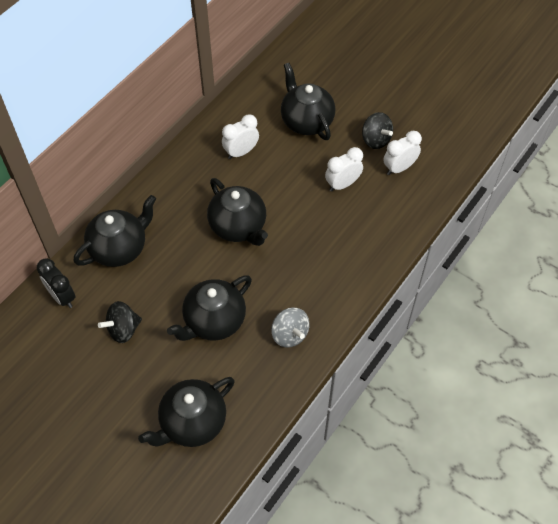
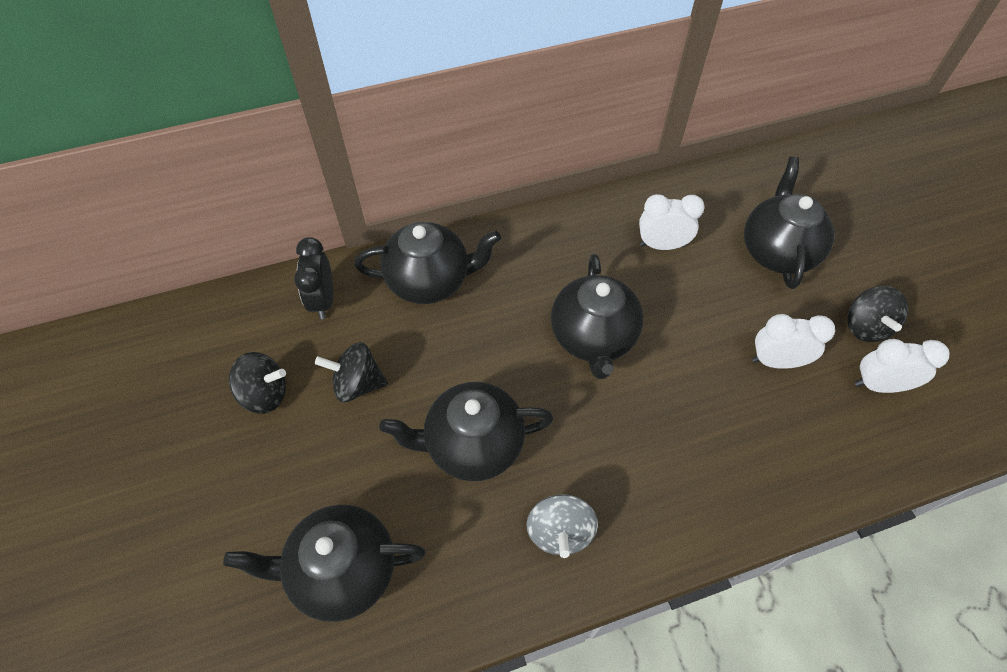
camera: 35 degrees right, 0 degrees up
none -> black spinning top [229,352,286,414]

